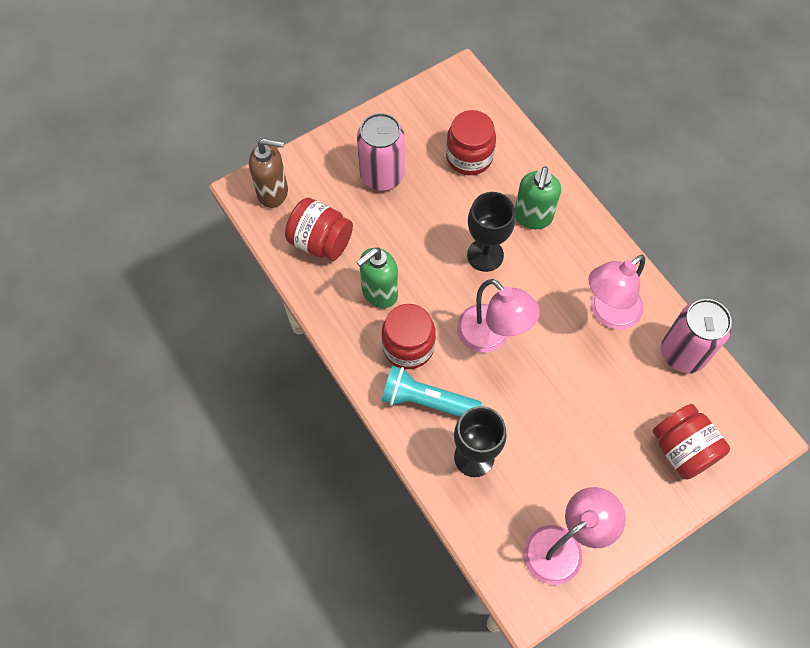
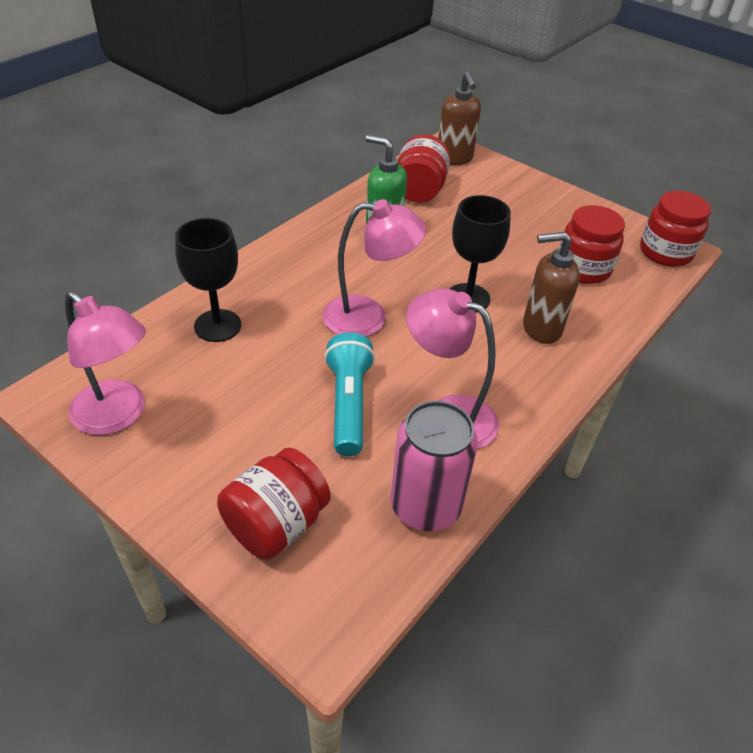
camera: 70 degrees right, 20 degrees down
pink can [357,113,405,191] -> none
turquoise flashlight [381,366,482,417] -> turquoise flashlight moved to [324,332,375,456]
red jar [382,304,436,369] -> red jar moved to [640,191,711,267]
pink lamp [457,279,540,353] -> pink lamp turned 120 degrees counterclockwise [322,199,427,337]
green soap dispenser [515,166,561,229] -> brown soap dispenser [523,232,580,344]

